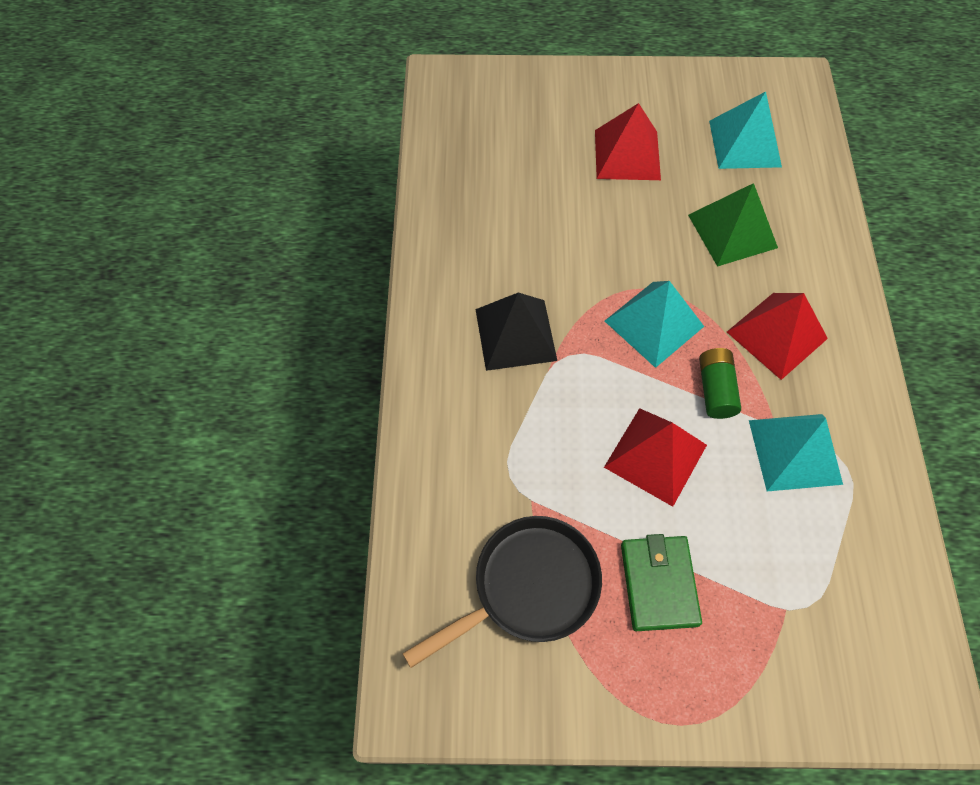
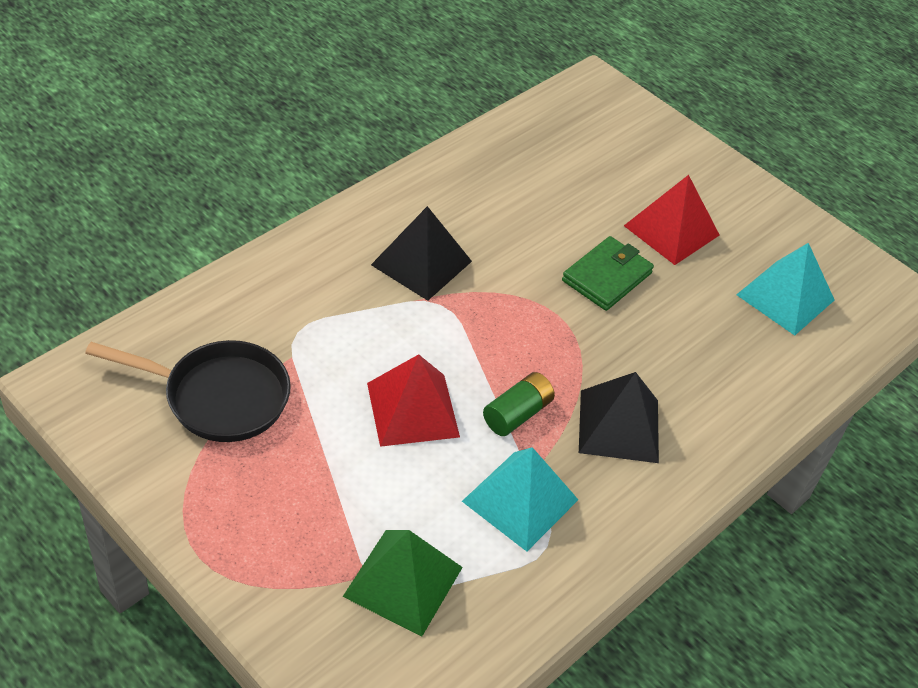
camera: 40 degrees right, 15 degrees down
turquoise pyramid [605,281,704,368] -> none
green wallet [621,534,702,631] -> green wallet moved to [562,236,654,311]
green pyramid [688,183,778,267] -> green pyramid moved to [343,530,463,637]
red pyramid [727,293,828,380] -> black pyramid [579,372,659,463]

